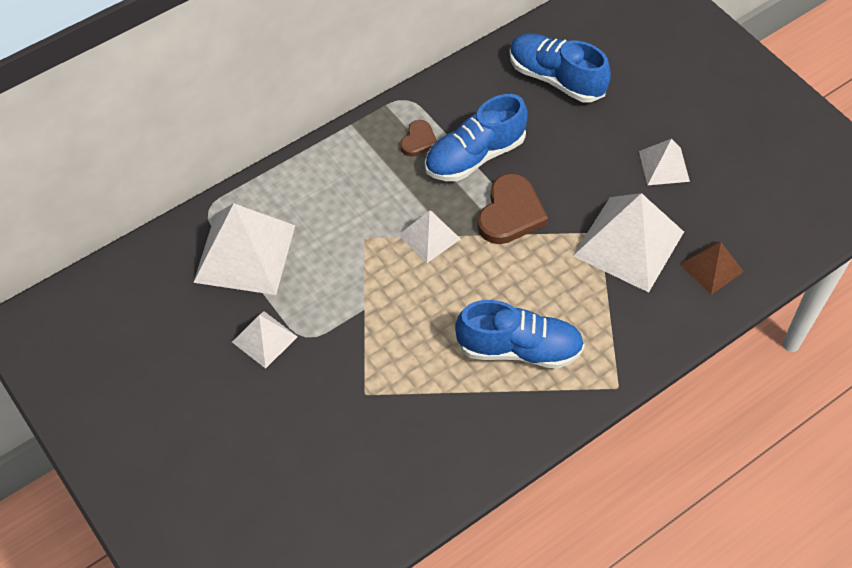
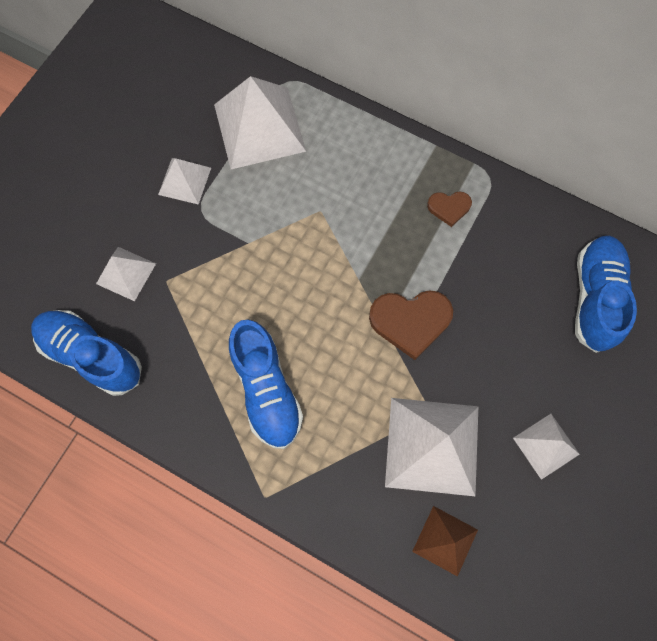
camera: 65 degrees right, 15 degrees up
white pyramid [399,210,460,263] -> white pyramid moved to [96,247,156,301]
blue shoe [425,94,528,181] -> blue shoe moved to [31,310,142,396]

